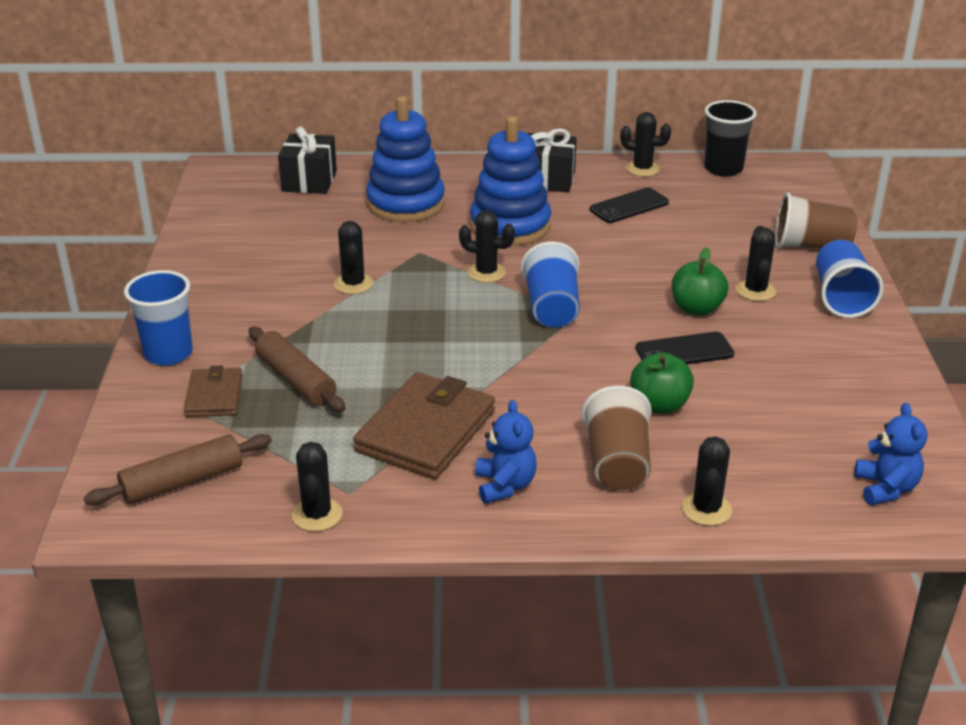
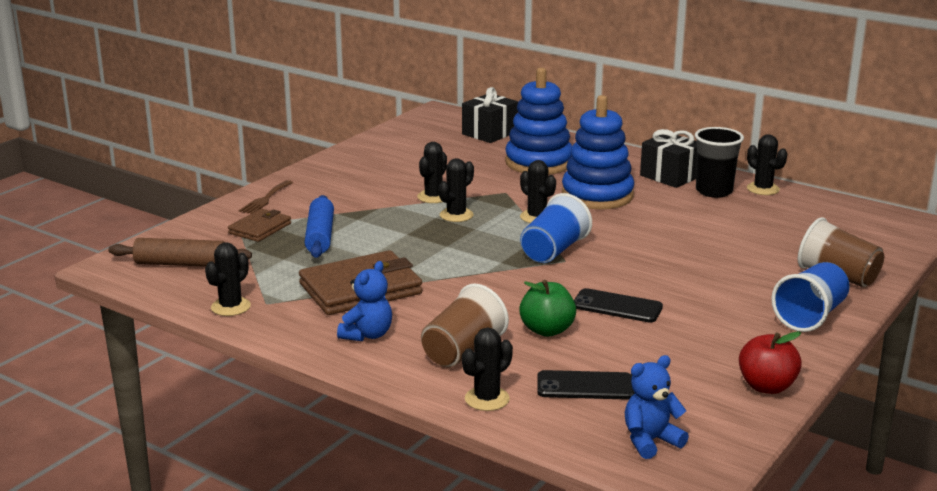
camera: 35 degrees right, 10 degrees down
blue cup [124,270,193,366] -> brown fork [239,180,293,214]
brown rolling pin [249,327,345,412] -> blue rolling pin [304,195,334,258]
black phone [590,187,669,223] -> black phone moved to [537,370,635,400]
green apple [672,247,728,316] -> none
black cup [704,100,757,176] -> black cup moved to [695,127,744,198]
black cactus [736,226,776,301] -> black cactus moved to [439,158,474,222]
blue teddy bear [855,403,927,505] -> blue teddy bear turned 150 degrees counterclockwise [625,355,689,459]
none -> red apple [739,331,802,394]

